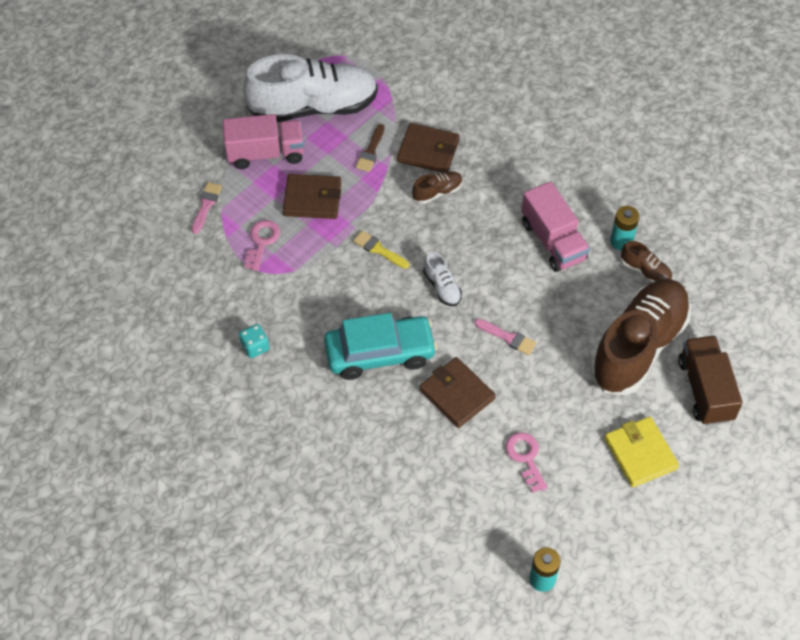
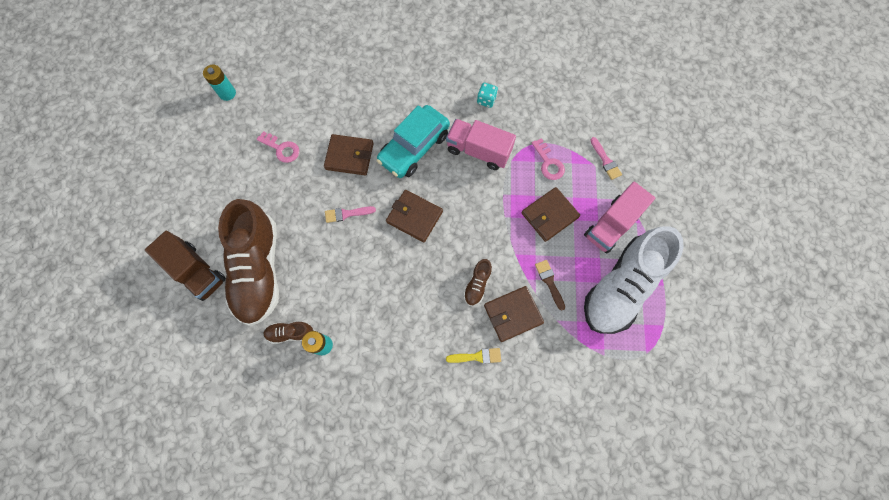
camera: 140 degrees right, 15 degrees up
yellow brush [353,230,409,269] -> yellow brush moved to [446,348,501,364]
white shoe [423,252,462,306] -> brown wallet [386,190,443,242]
pink truck [521,182,590,272] -> pink truck moved to [446,119,516,170]
yellow wallet [604,416,679,487] -> none

